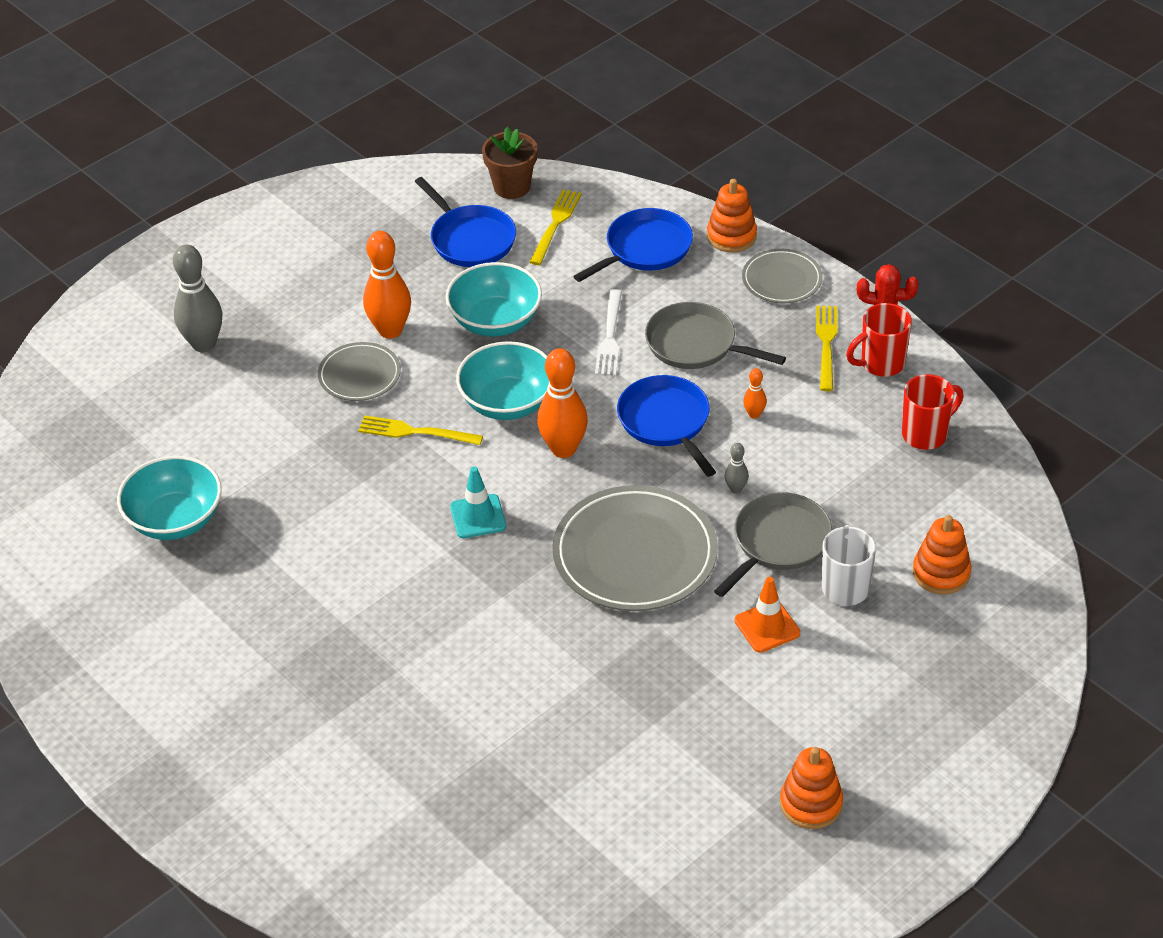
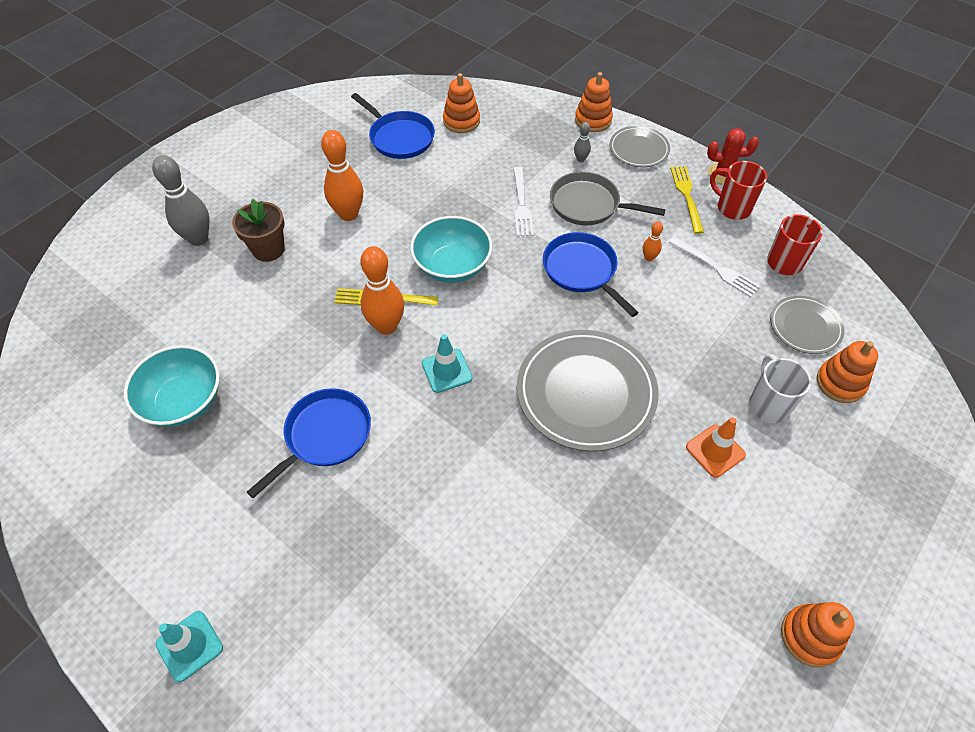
camera: 10 degrees left, 10 degrees up
grey plate [318,342,401,401] -> grey plate moved to [770,296,845,354]
turquoise bowl [445,262,542,337] -> none
brown flower pot [482,127,538,199] -> brown flower pot moved to [232,199,285,262]
yellow fork [530,189,581,265] -> orange stacking toy [443,73,480,133]
orange bowling pin [537,348,588,458] -> orange bowling pin moved to [360,246,404,335]
blue pan [573,208,693,282] -> blue pan moved to [247,388,371,498]
grey pan [714,492,832,597] -> none
grey bowling pin [725,443,749,493] -> grey bowling pin moved to [574,122,591,162]
red mug [846,303,912,377] -> red mug turned 75 degrees clockwise [710,161,767,220]
none -> turquoise traffic cone [155,611,223,682]
none -> white fork [669,237,761,297]

